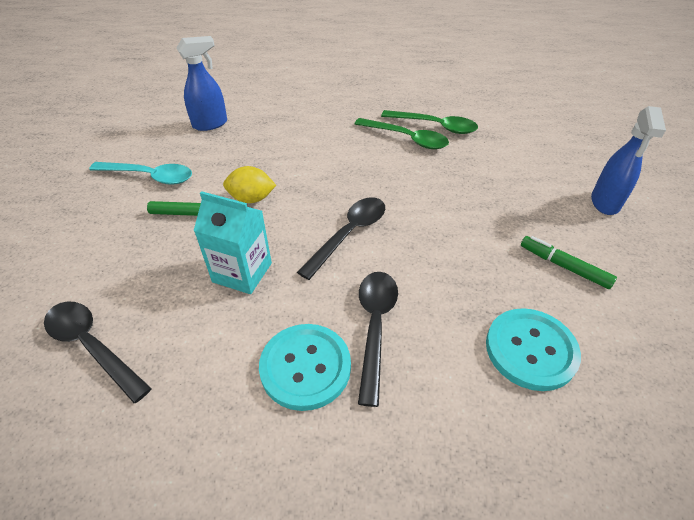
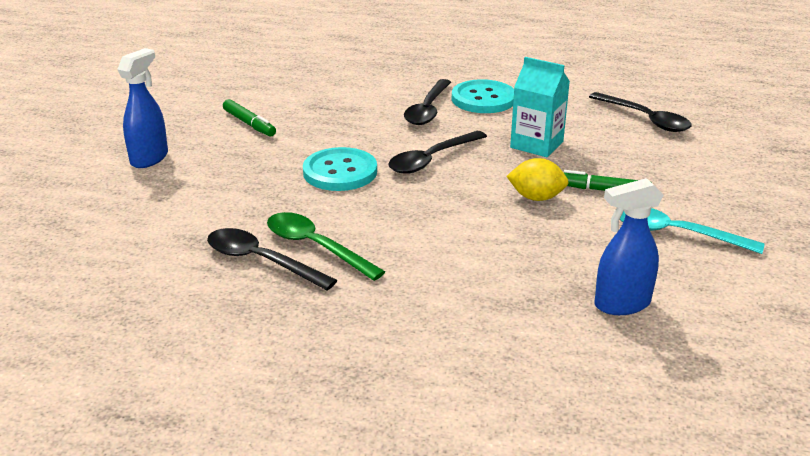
camera: 170 degrees left, 15 degrees down
green spoon [381,110,478,134] -> black spoon [207,228,337,290]
turquoise button [486,308,581,391] -> turquoise button moved to [303,147,377,191]

